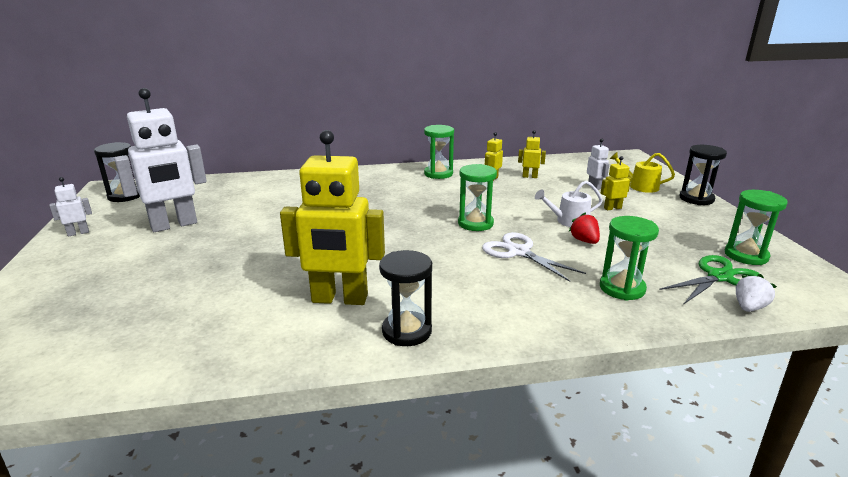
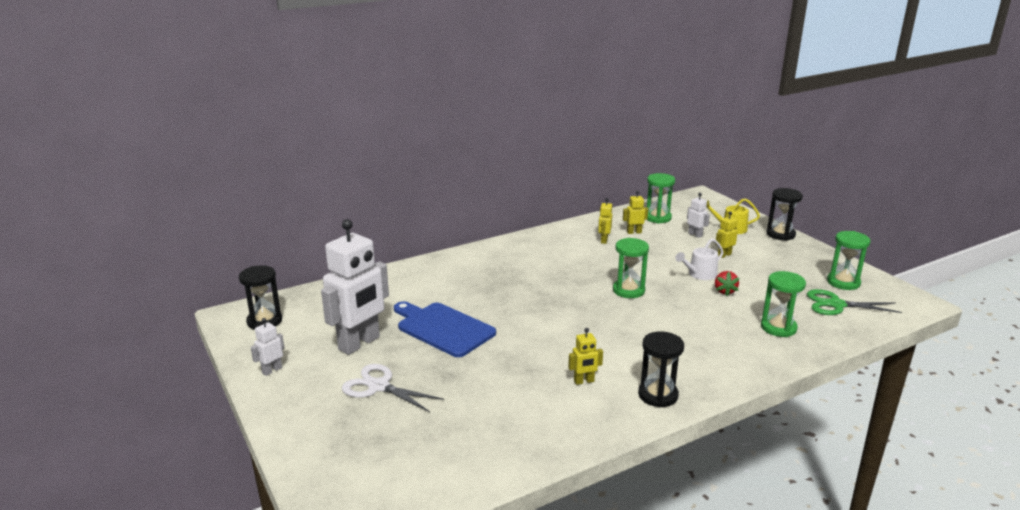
camera: 20 degrees left, 0 degrees up
yellow robot [280,130,385,305] -> yellow robot [568,328,603,385], size x0.43
green hourglass [424,125,454,179] -> green hourglass moved to [647,173,675,223]
white scissors [482,232,586,282] -> white scissors moved to [342,364,444,412]
red strawberry [569,212,600,244] -> red strawberry turned 135 degrees counterclockwise [715,271,739,296]
green scissors [659,255,760,305] -> green scissors turned 120 degrees counterclockwise [807,289,902,315]
white strawberry [736,274,777,312] -> none
none -> blue cutting board [394,301,496,357]

